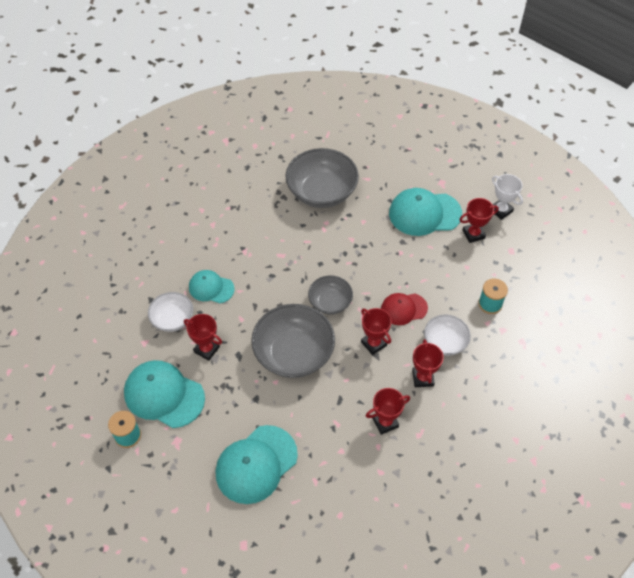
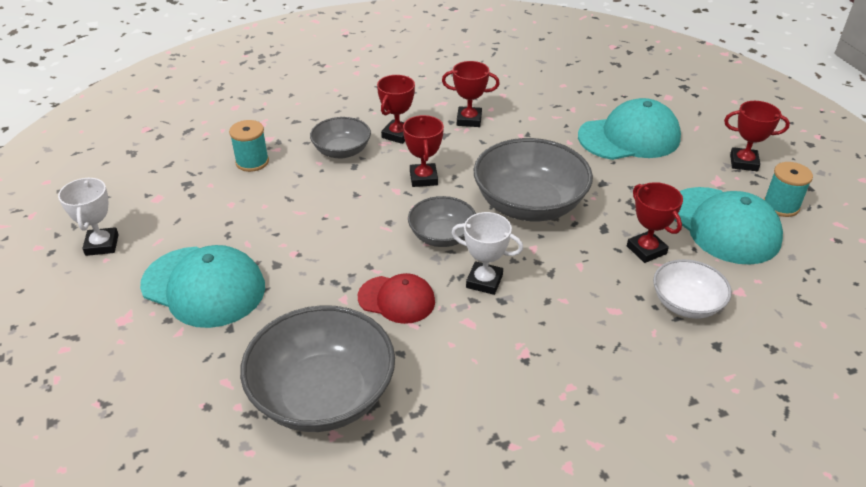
camera: 150 degrees left, 15 degrees down
turquoise cap [189,270,234,303] -> none
red cap [381,293,428,325] -> red cap moved to [358,273,435,324]
white bowl [424,315,471,356] -> grey bowl [310,117,371,159]
red trophy [459,198,499,243] -> red trophy moved to [724,101,790,171]
none -> white trophy [452,212,523,295]

